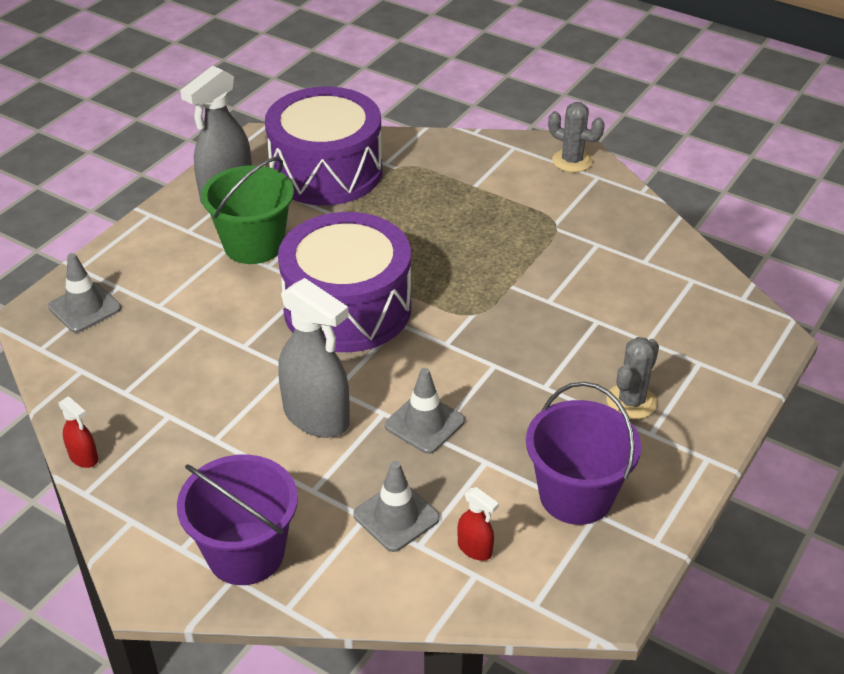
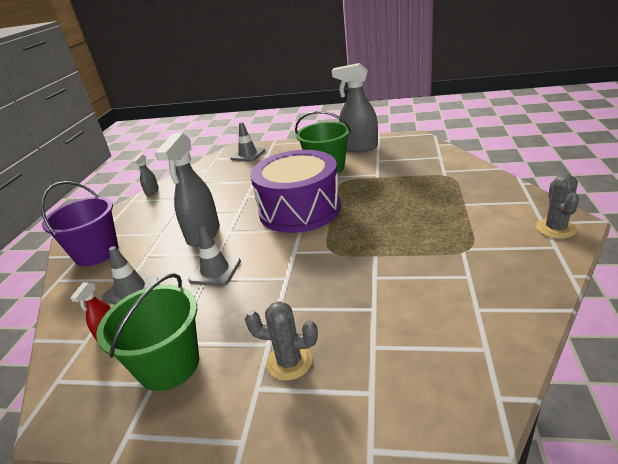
camera: 70 degrees right, 10 degrees down
red spray bottle [59,396,98,468] -> grey spray bottle [132,154,159,196]
purple drum [265,87,382,205] -> none
purple bucket [526,382,641,525] -> green bucket [96,273,199,391]

